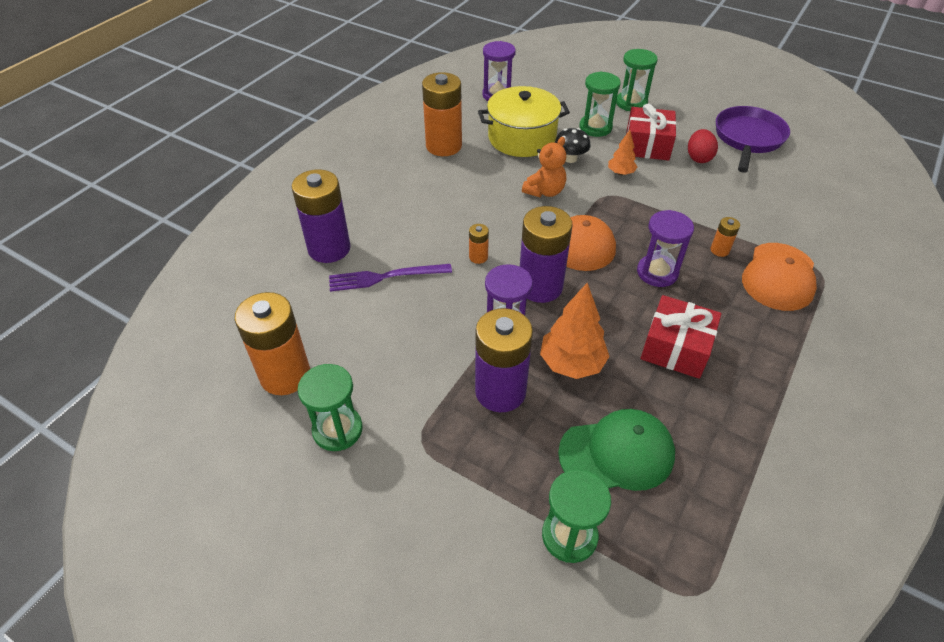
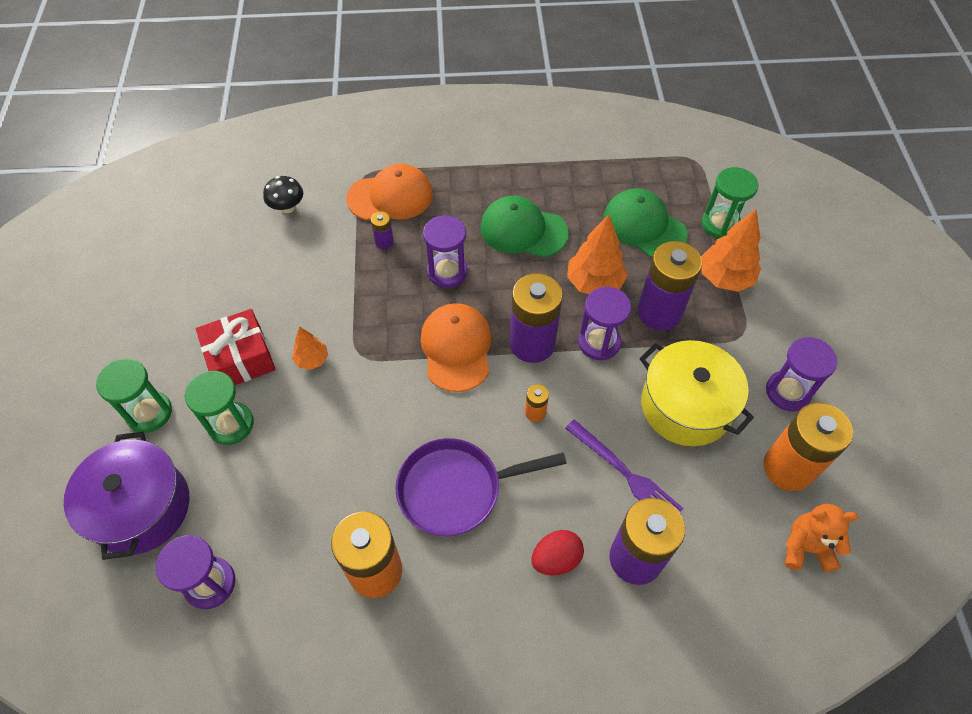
camera: 125 degrees left, 10 degrees up
green hourglass [298,364,363,451] -> purple hourglass [766,337,837,411]
yellow pot [478,86,570,157] -> yellow pot moved to [640,340,754,446]
orange teddy bear [522,137,566,197] -> orange teddy bear moved to [785,504,858,572]
black mushroom [555,128,591,163] -> black mushroom moved to [263,176,303,213]
red gift [641,295,721,379] -> green cap [480,196,569,258]
red egg [688,129,718,163] -> red egg moved to [531,530,584,575]
orange battery [711,217,740,257] -> purple battery [371,211,394,249]
purple pan [716,106,790,173] -> purple pan moved to [395,438,567,536]
none -> purple pot [64,432,190,560]
none -> orange tree [701,209,761,292]

